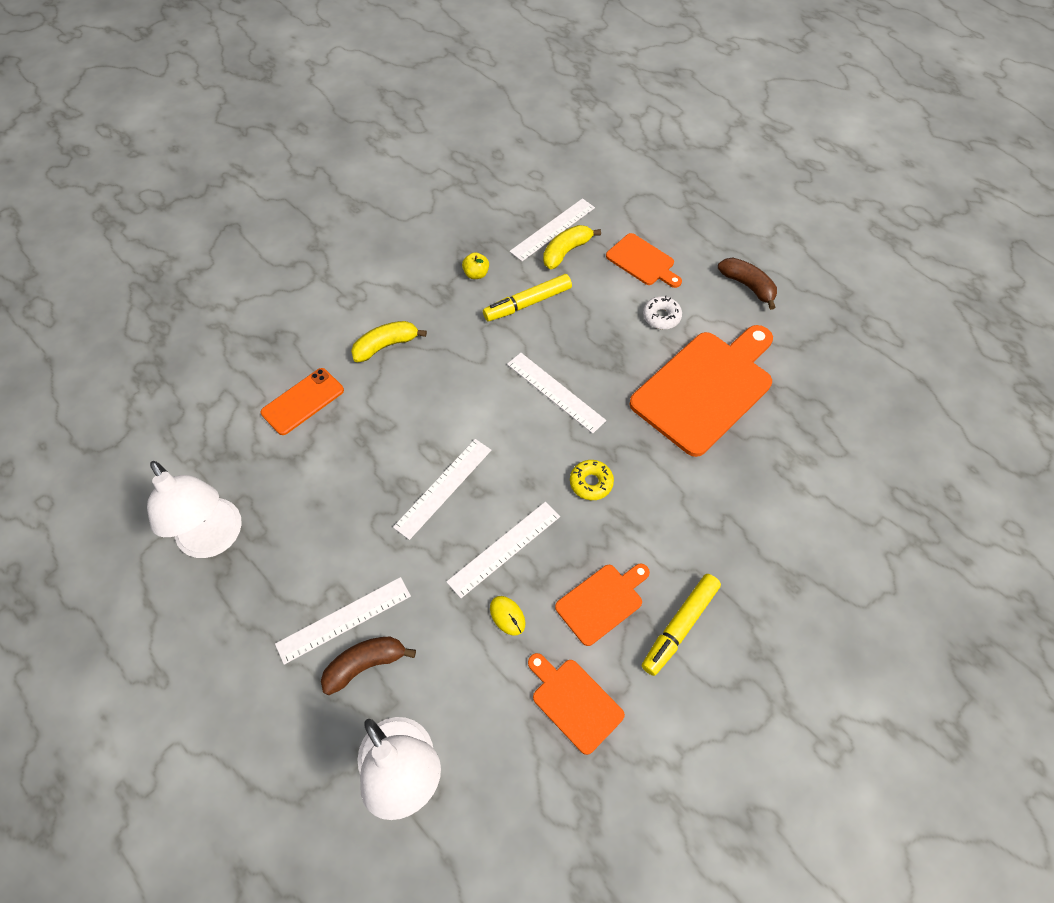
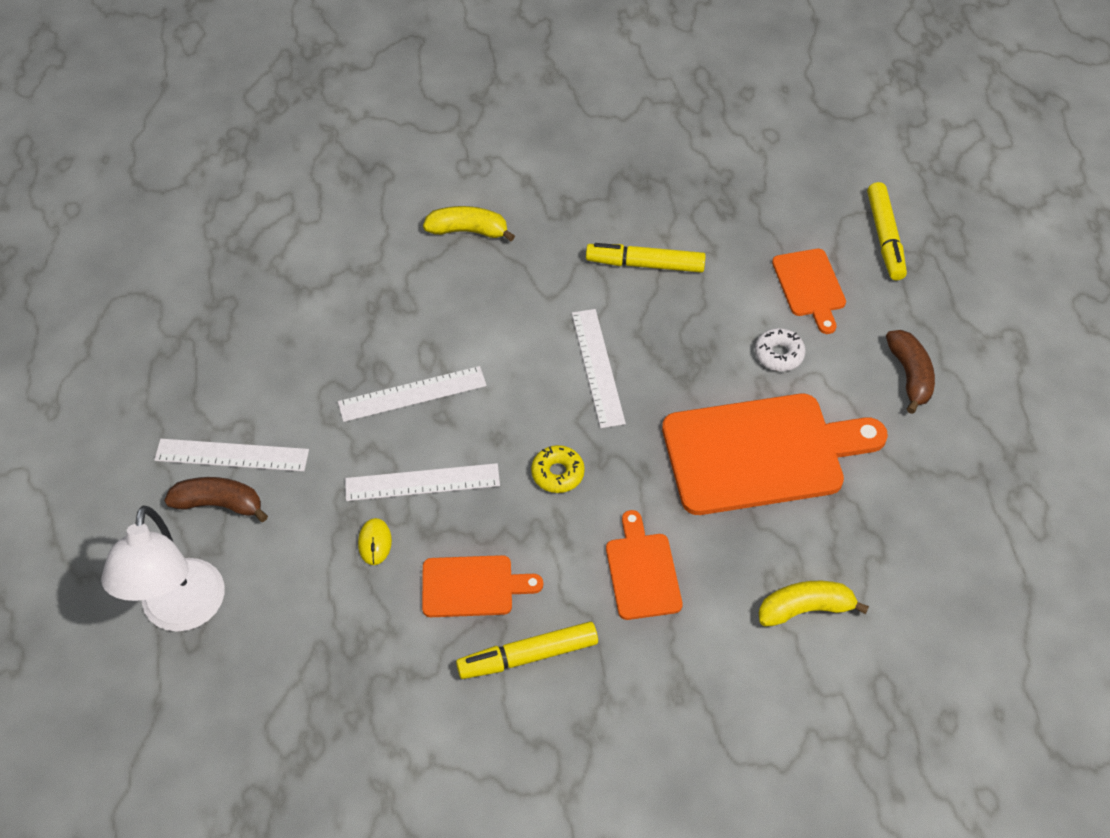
camera: 35 degrees right, 5 degrees down
white lamp [147,461,242,558] -> none
orange phone [261,368,344,435] -> none
yellow apple [462,252,489,279] -> none
white ruler [509,198,595,261] -> none
orange cutting board [528,653,625,755] -> orange cutting board moved to [606,510,683,620]
yellow banana [543,225,601,269] -> yellow banana moved to [758,581,869,627]
none -> yellow marker [867,182,907,280]

